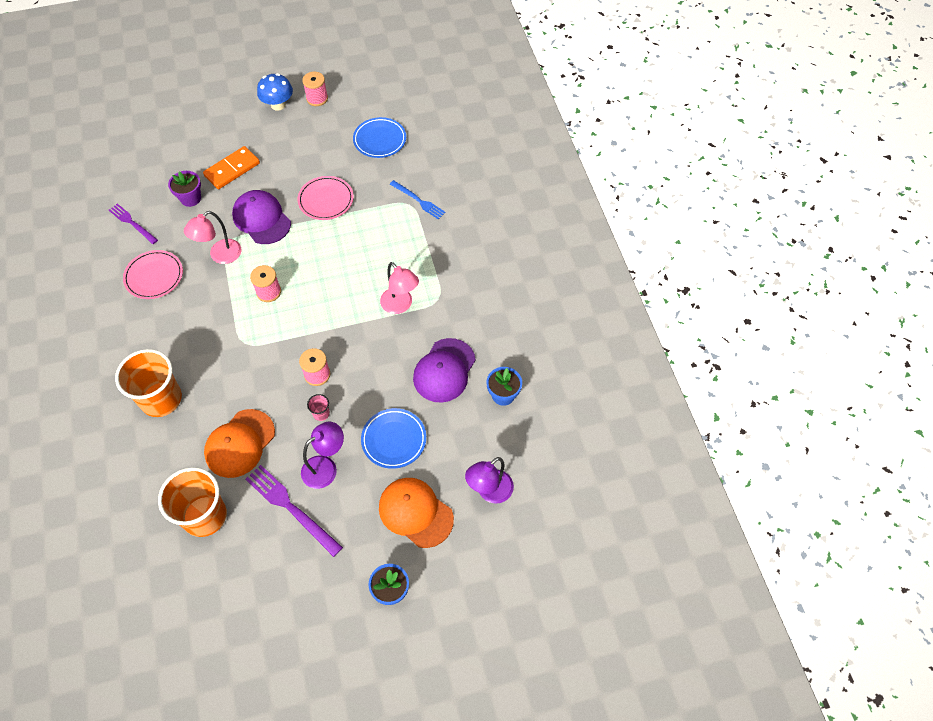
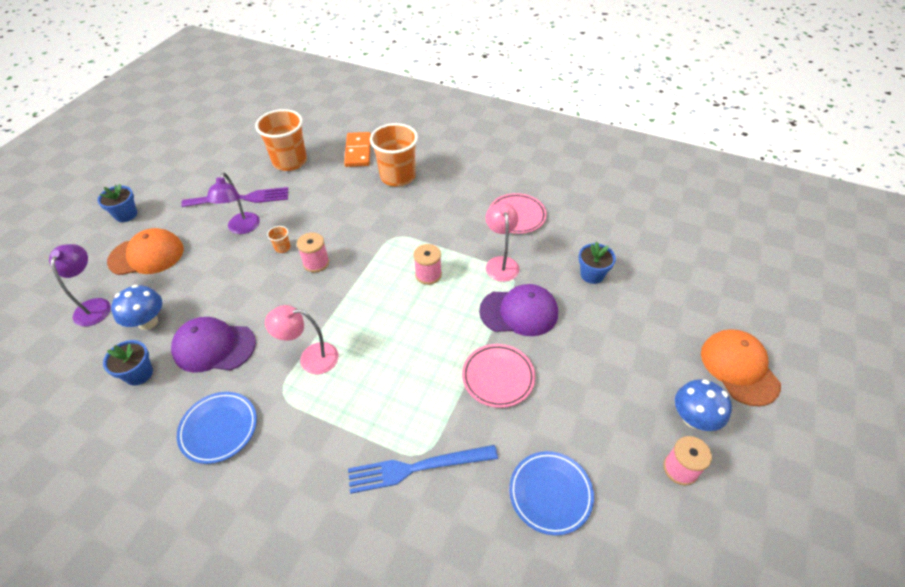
camera: 130 degrees right, 10 degrees down
purple fork [109,204,158,244] -> none
purple flower pot [168,171,201,207] -> blue flower pot [579,242,616,284]
orange domino [203,146,260,189] -> orange domino moved to [344,132,371,167]
orange cap [204,409,275,478] -> orange cap moved to [701,329,781,407]
pink cup [307,394,330,421] -> orange cup [267,226,291,253]
blue plate [361,408,426,469] -> blue plate moved to [177,392,257,464]
blue fork [390,180,446,219] -> blue fork [348,445,498,494], size x1.55
purple cap [413,338,476,403] -> purple cap turned 60 degrees counterclockwise [171,317,256,373]
none -> blue mushroom [111,284,162,330]

